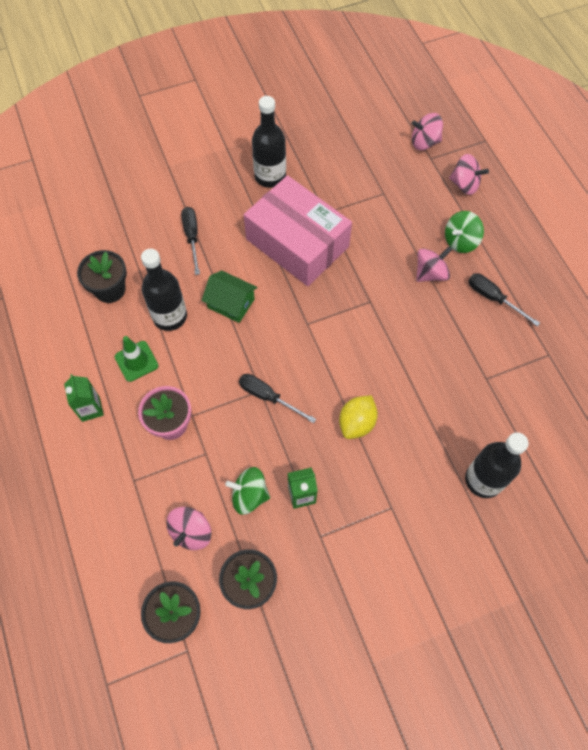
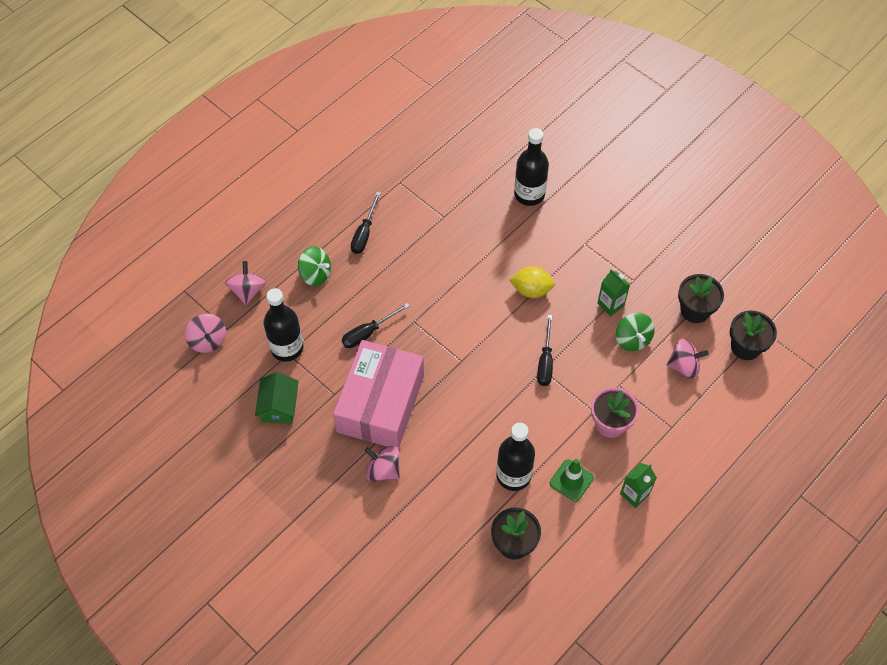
camera: 115 degrees left, 5 degrees down
black screwdriver [181,207,200,275] -> black screwdriver moved to [342,303,409,348]
green house [201,270,258,323] -> green house moved to [255,372,299,423]
black bottle [252,96,286,188] -> black bottle moved to [264,288,303,362]
pink spinning top [416,247,452,282] -> pink spinning top moved to [365,446,400,482]

